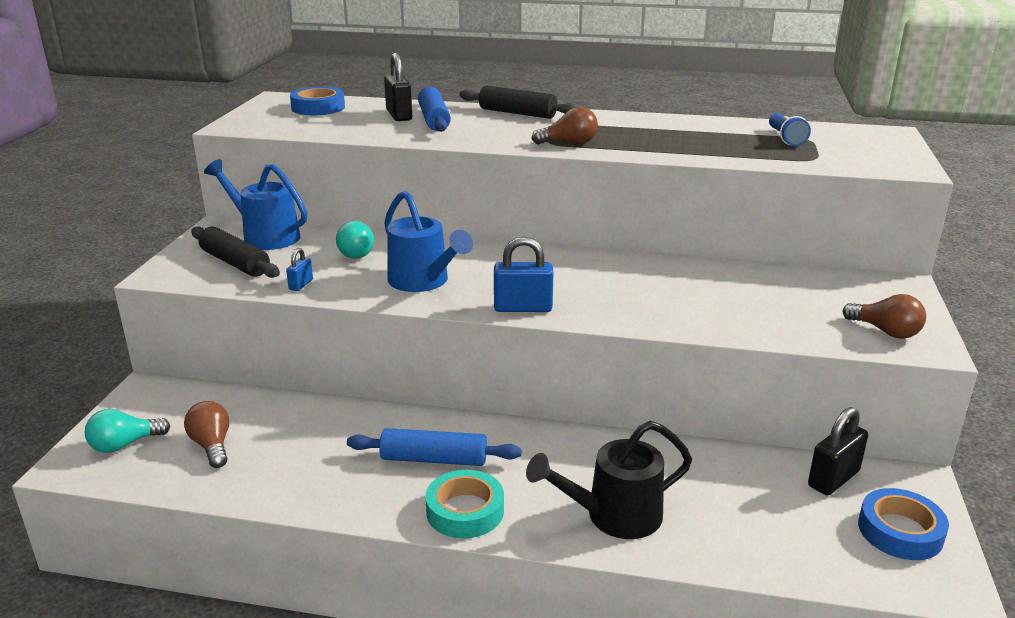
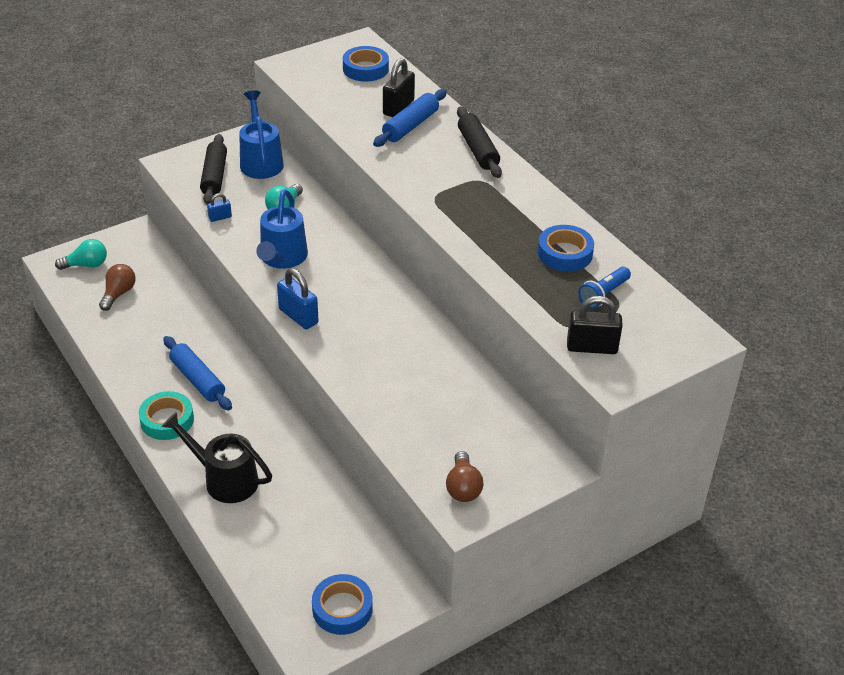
camera: 45 degrees right, 15 degrees up
turquoise light bulb [85,409,170,453] -> turquoise light bulb turned 150 degrees clockwise [55,239,107,270]
brown light bulb [532,107,598,145] -> none
black padlock [808,407,868,496] -> black padlock moved to [567,296,623,354]
none -> blue tape [538,225,594,272]

